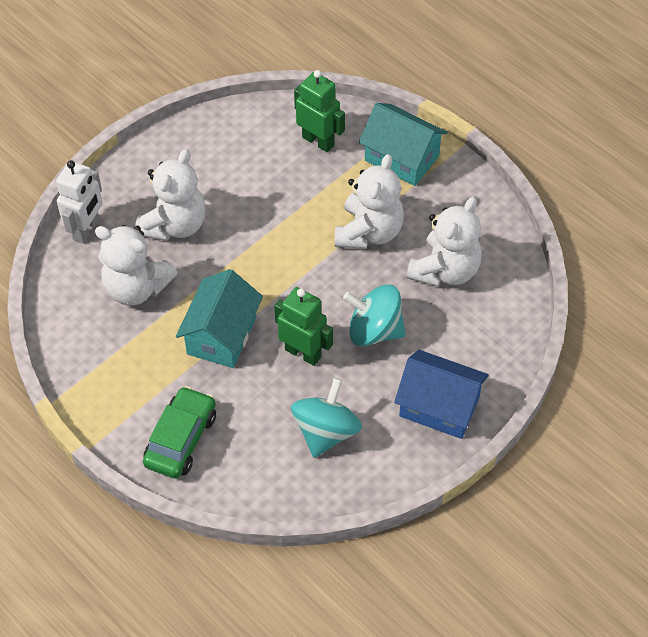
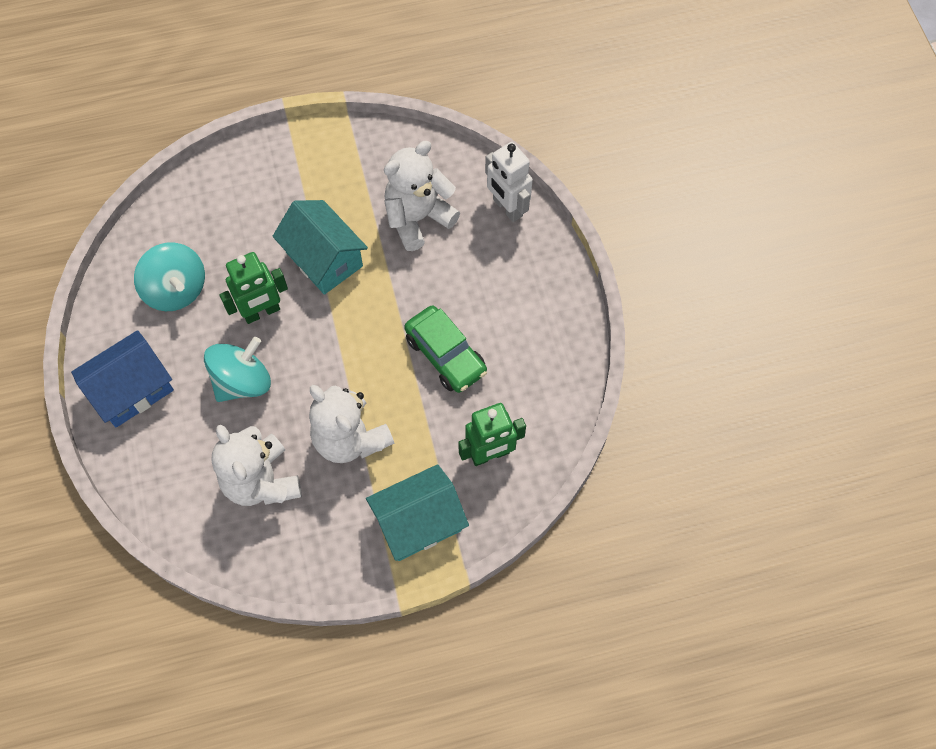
camera: 120 degrees right, 10 degrees up
white teddy bear [135,149,206,241] -> none
green car [143,386,216,478] -> green car moved to [404,305,487,393]

